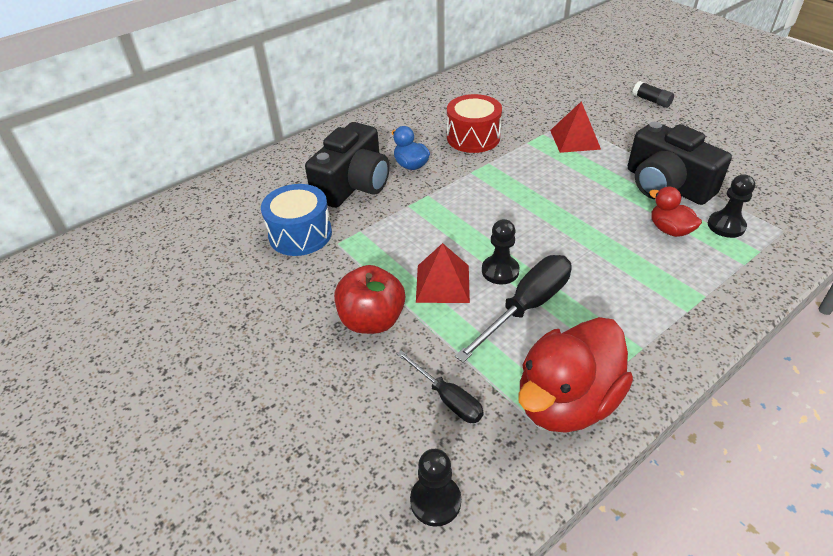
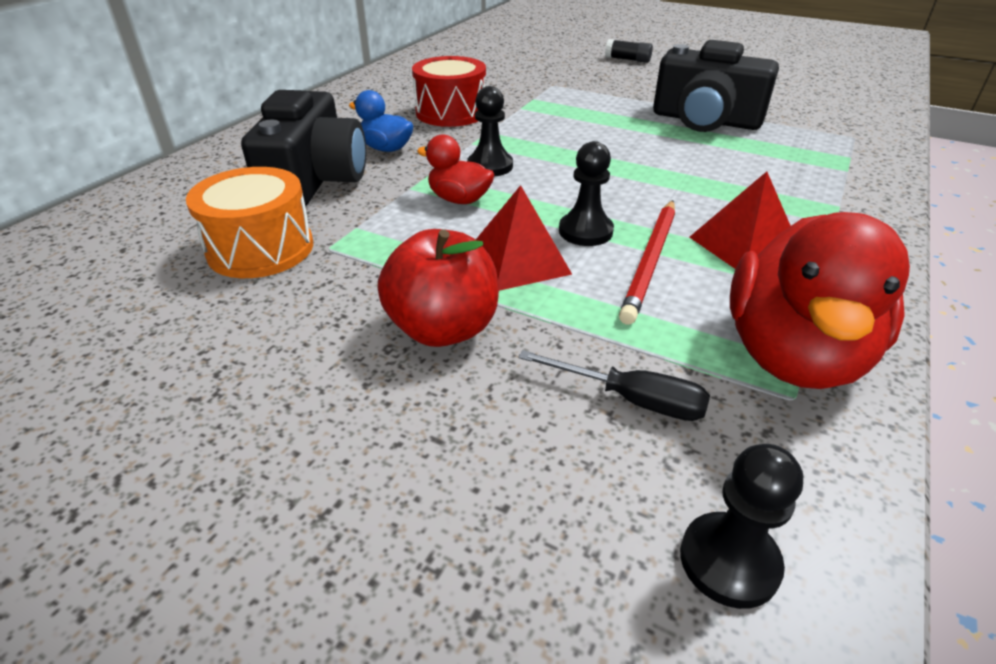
camera: 25 degrees left, 5 degrees down
blue drum [261,184,332,256] -> orange drum [186,167,313,278]
black screwdriver [455,255,572,363] -> red pencil [619,200,675,325]
red pyramid [550,101,601,153] -> red pyramid moved to [690,171,791,269]
red duck [649,186,702,237] -> red duck moved to [417,134,494,204]
black pawn [708,174,755,238] -> black pawn moved to [467,86,513,176]

